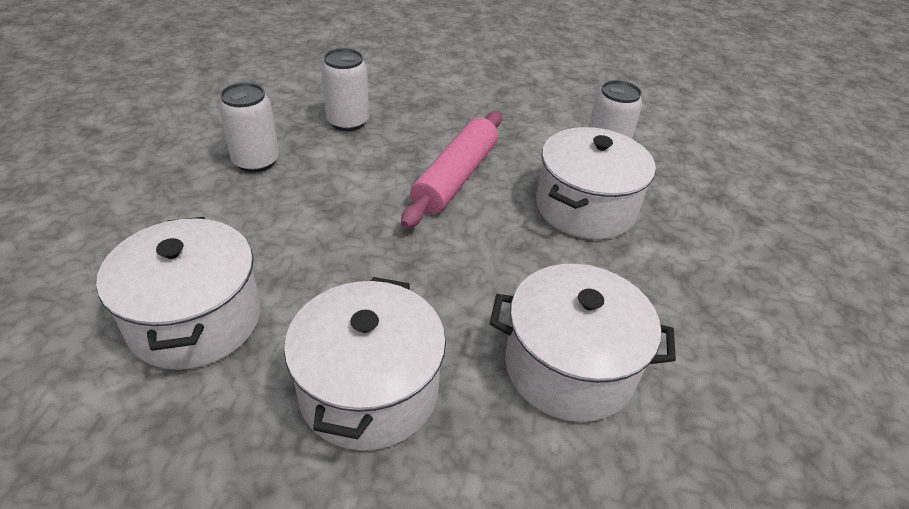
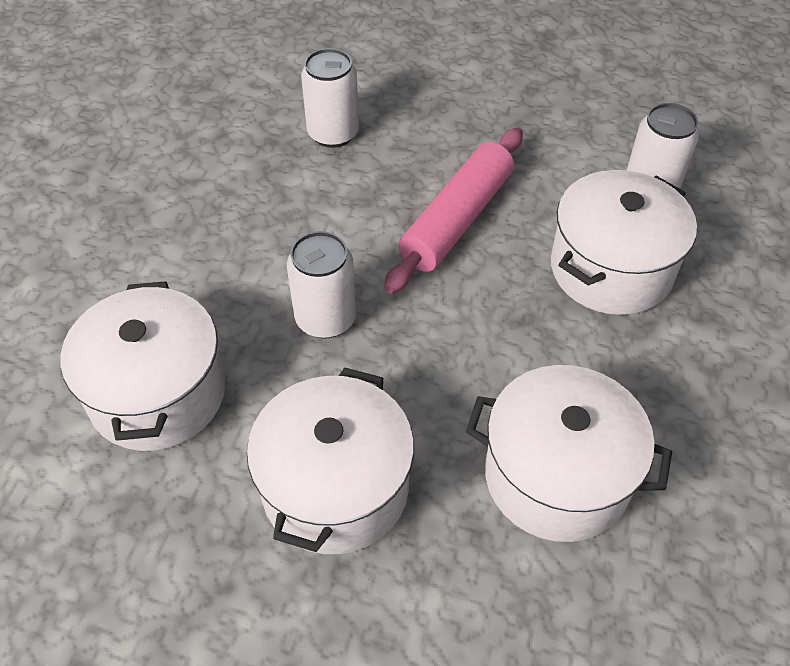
camera: 10 degrees right, 10 degrees up
white can [218,83,279,173] -> white can moved to [287,231,356,339]

